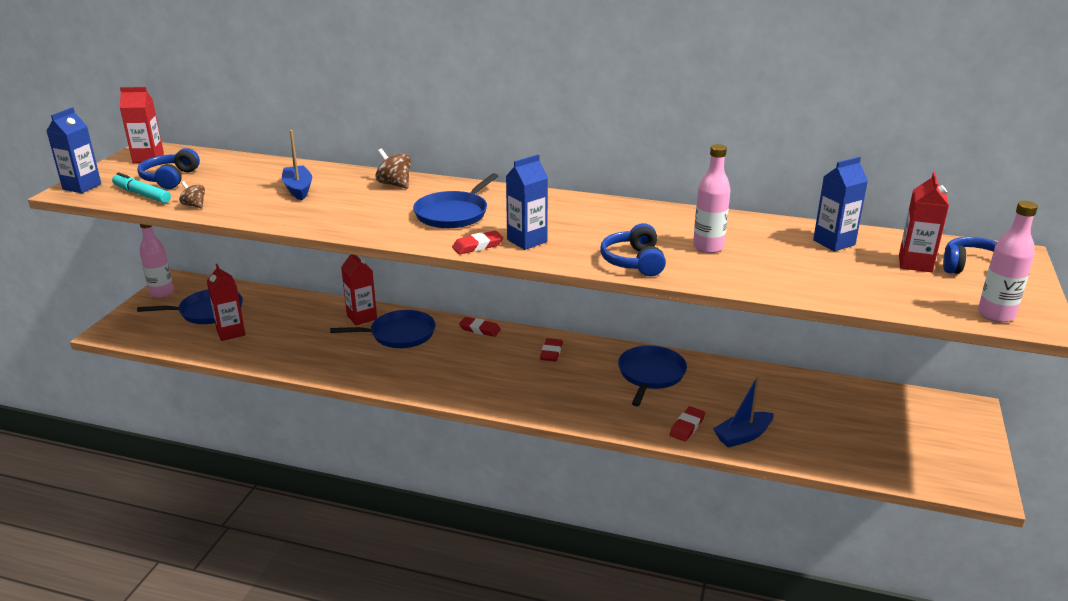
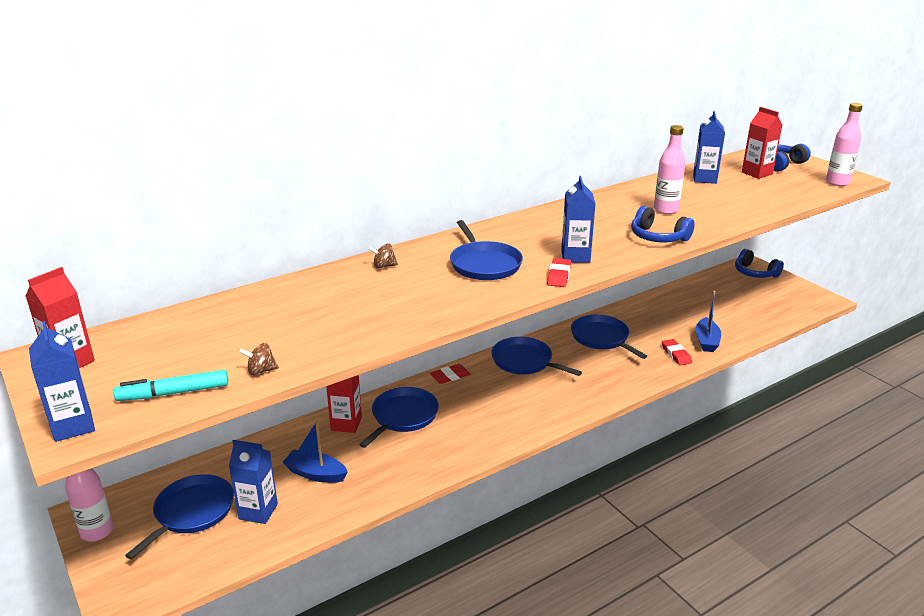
camera: 50 degrees left, 0 degrees up
blue headphones [137,148,200,189] -> blue headphones moved to [735,249,784,278]
red carton [207,264,246,341] -> blue carton [229,440,278,524]
blue boat [282,130,312,200] -> blue boat moved to [282,421,348,483]
brown spinning top [375,148,411,189] -> brown spinning top [368,244,398,269], size x0.65
red eraser [540,338,563,362] -> blue pan [491,337,582,376]

